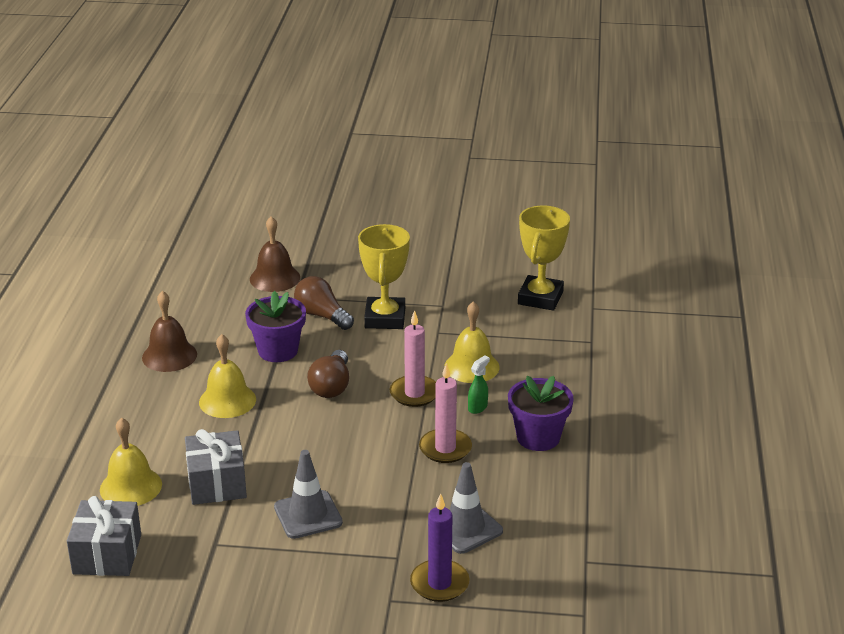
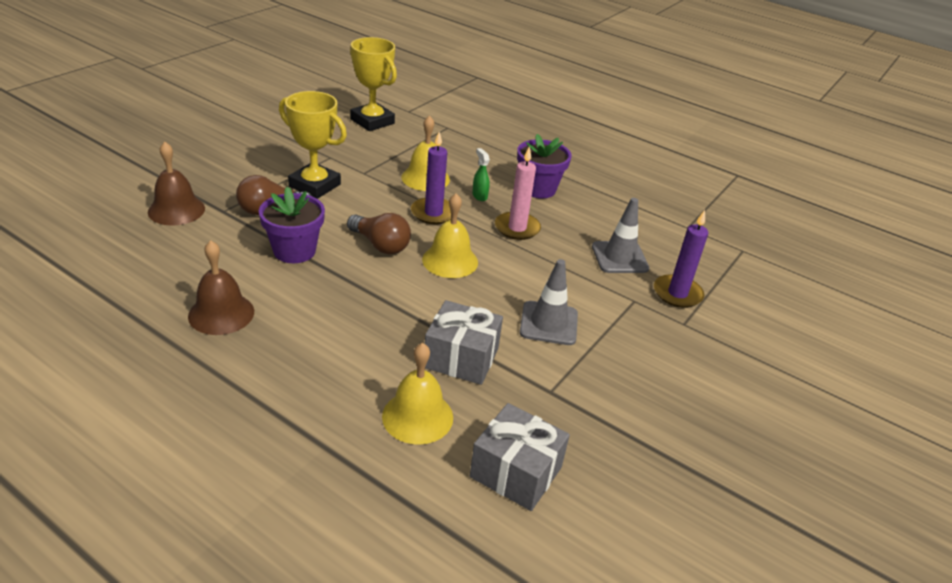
camera: 65 degrees left, 5 degrees up
yellow bell [199,334,256,418] -> yellow bell moved to [422,193,478,278]
pink candle [390,310,436,407] -> purple candle [411,132,451,225]

